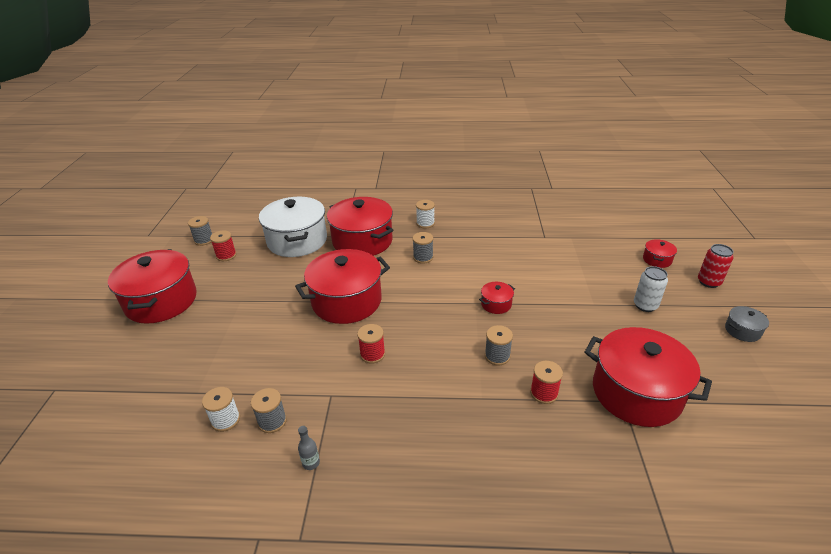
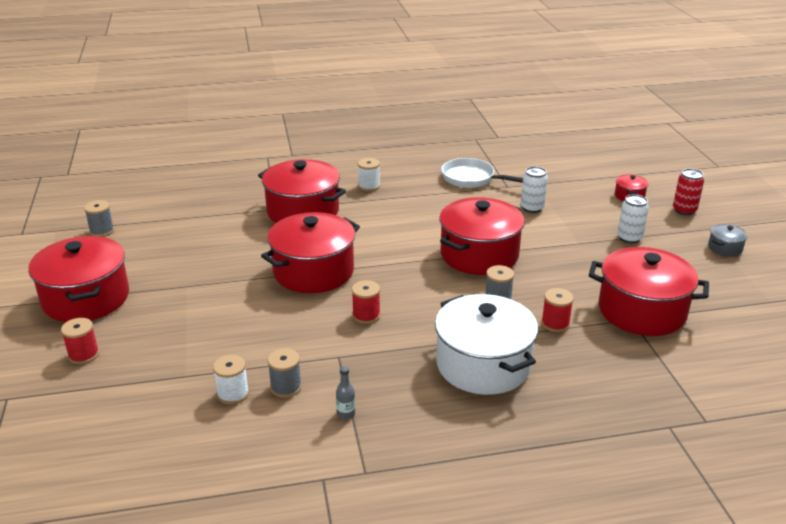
camera: 15 degrees left, 5 degrees down
red spool [210,230,236,261] -> red spool moved to [61,318,99,364]
white pot [259,197,327,257] -> white pot moved to [435,294,538,395]
grey spool [412,232,433,264] -> none
red pot [479,282,515,314] -> red pot [440,197,525,275], size x2.34
none -> white pan [441,158,523,188]
none -> white can [521,167,548,213]

